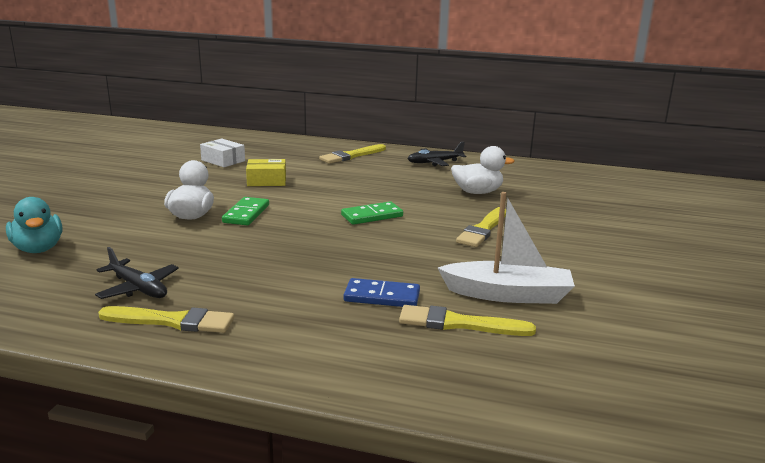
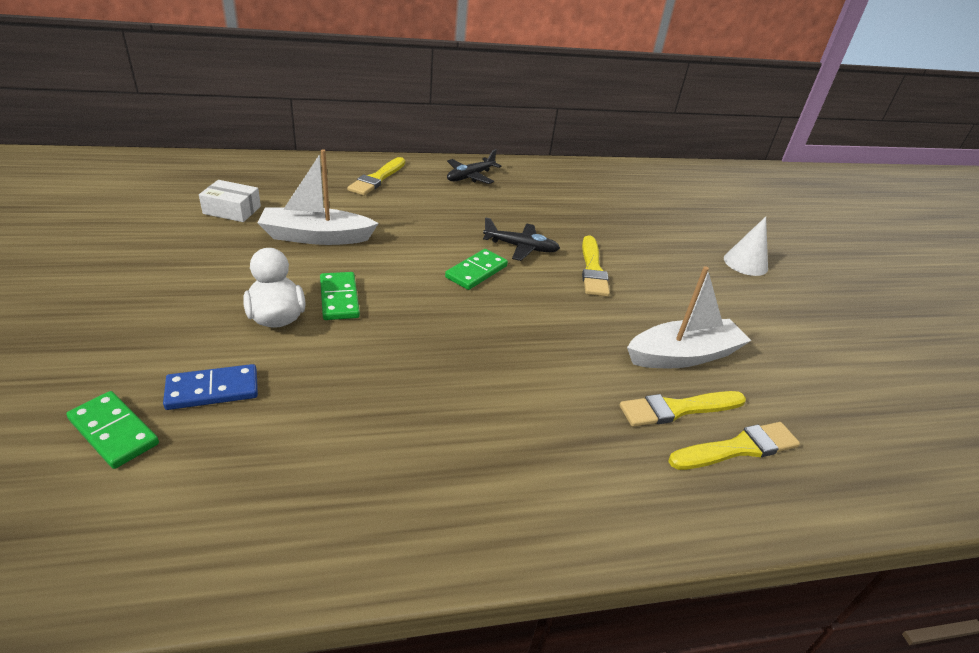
camera: 30 degrees left, 15 degrees up
turquoise duck [6,197,63,253] -> green domino [66,391,159,469]
black plane [95,247,179,299] -> black plane moved to [483,217,560,261]
yellow brush [98,306,234,333] -> yellow brush moved to [668,422,800,470]
yellow box [246,159,286,186] -> white boat [258,150,379,245]
blue domino [344,278,420,307] -> blue domino moved to [163,364,258,410]
white duck [451,146,515,194] -> none
none -> white cone [724,217,768,276]

